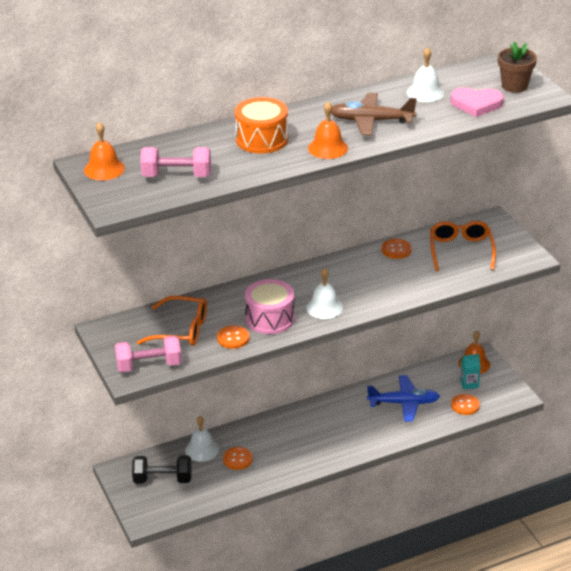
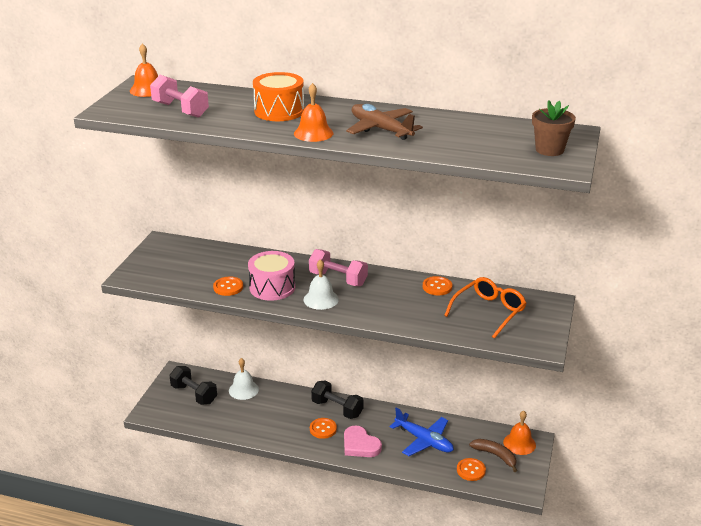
camera: 40 degrees right, 5 degrees down
pink dumbbell [115,336,182,372] -> pink dumbbell moved to [309,249,368,286]
orange glasses [137,296,207,346] -> none
orange button [223,447,253,470] -> orange button moved to [310,418,337,439]
white bell [407,47,444,102] -> none
pink heart [450,87,504,117] -> pink heart moved to [344,425,382,457]
turquoise carton [460,354,481,389] -> brown banana [469,439,517,472]
none -> black dumbbell [311,380,364,419]

